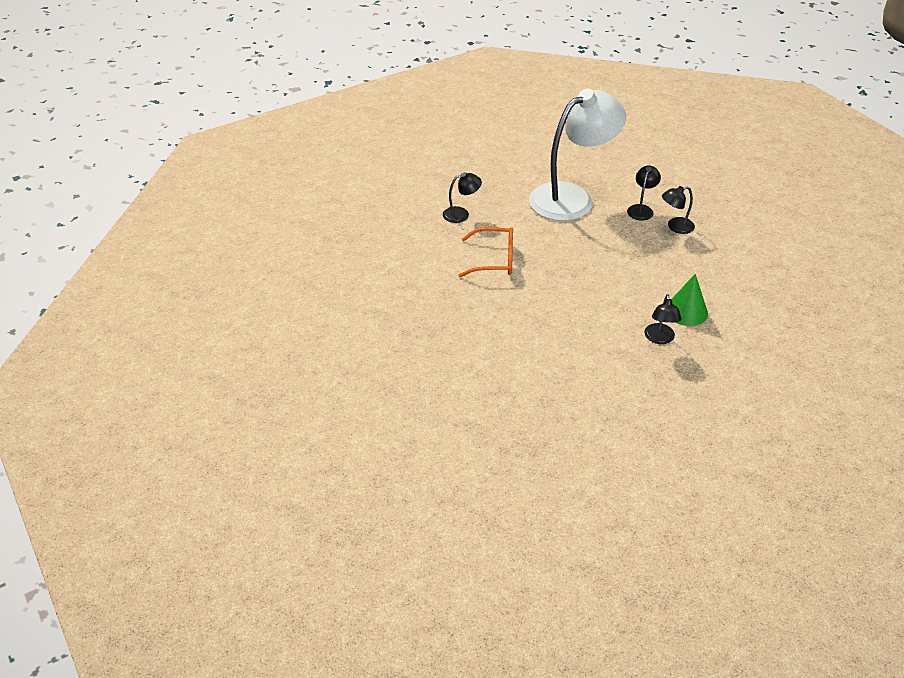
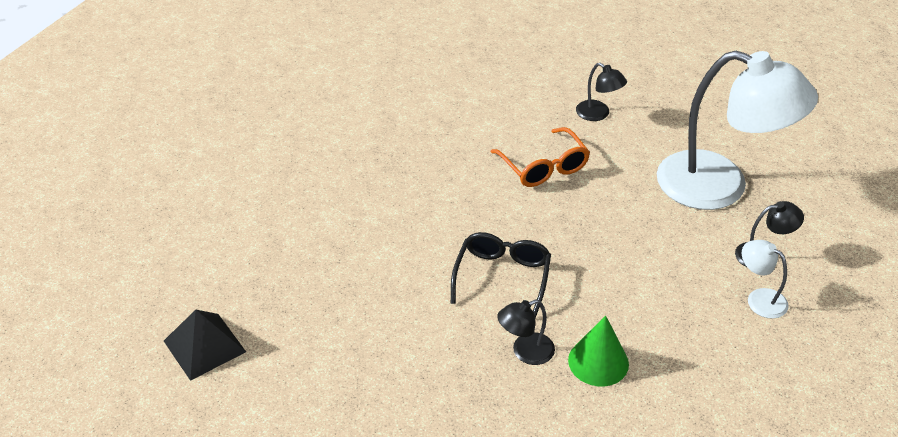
camera: 60 degrees right, 0 degrees up
black lamp [662,186,695,234] -> white lamp [742,240,789,319]
none -> black pyramid [164,310,246,381]
none -> black glasses [451,232,551,318]

